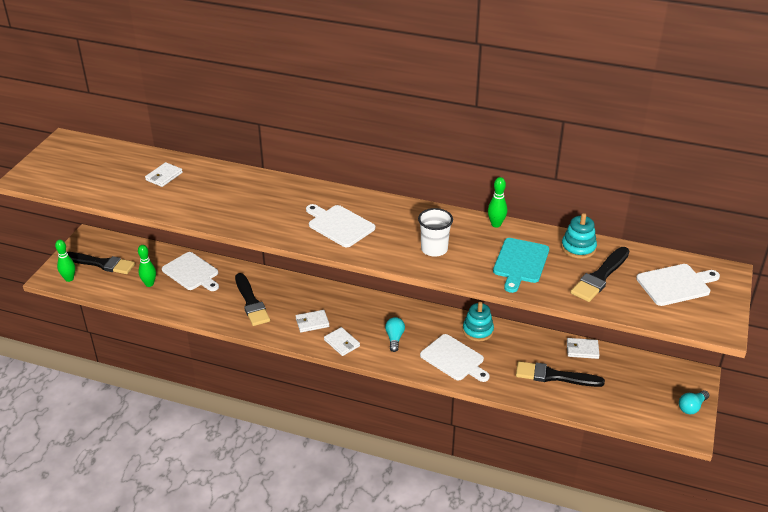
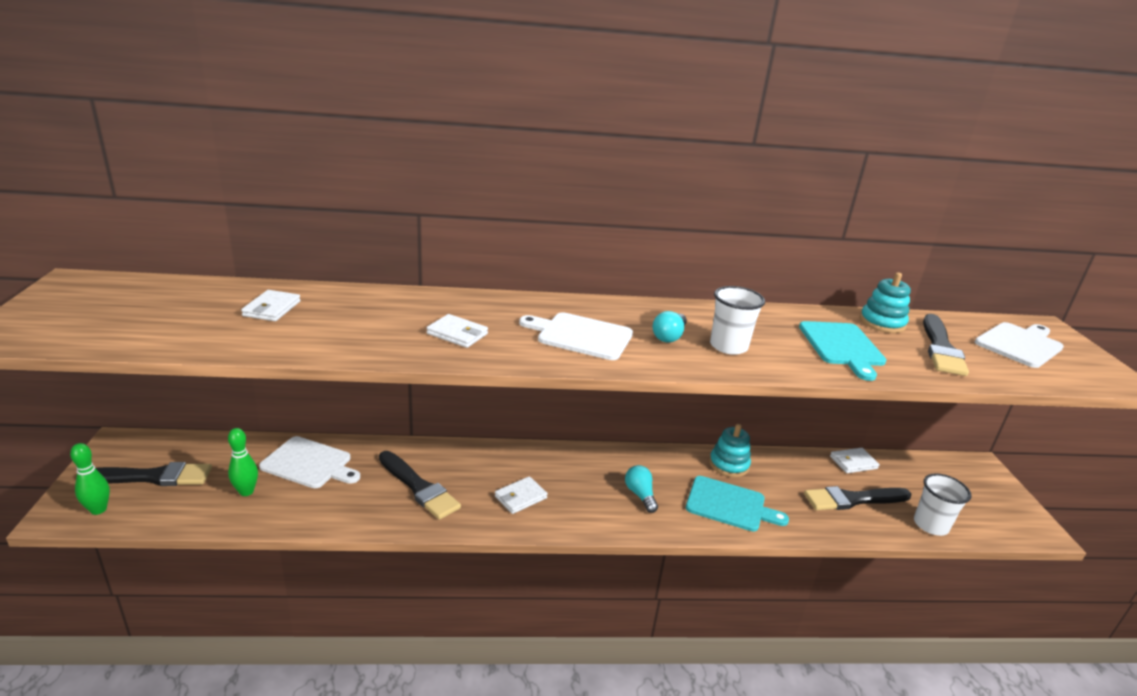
camera: 25 degrees left, 10 degrees down
white wallet [324,327,360,356] -> white wallet moved to [427,314,488,348]
white cutting board [420,334,490,382] -> turquoise cutting board [686,476,789,532]
green bowling pin [488,177,507,228] -> none
turquoise light bulb [679,390,709,414] -> turquoise light bulb moved to [653,311,687,343]
none -> white cup [914,473,971,536]

